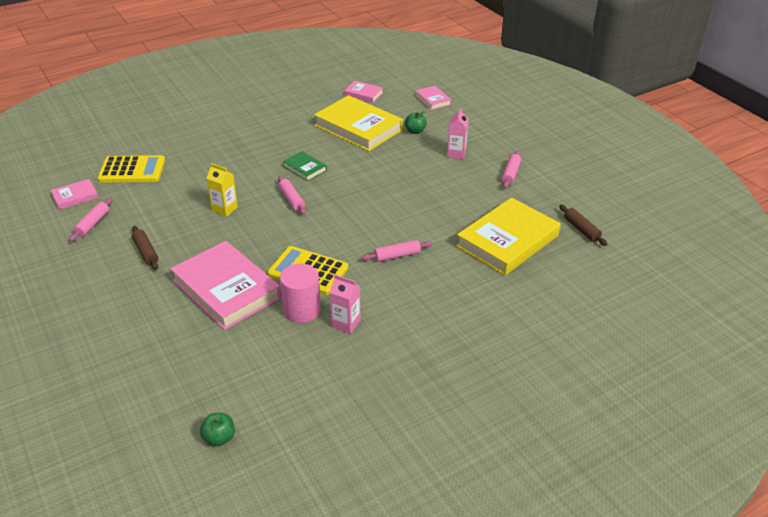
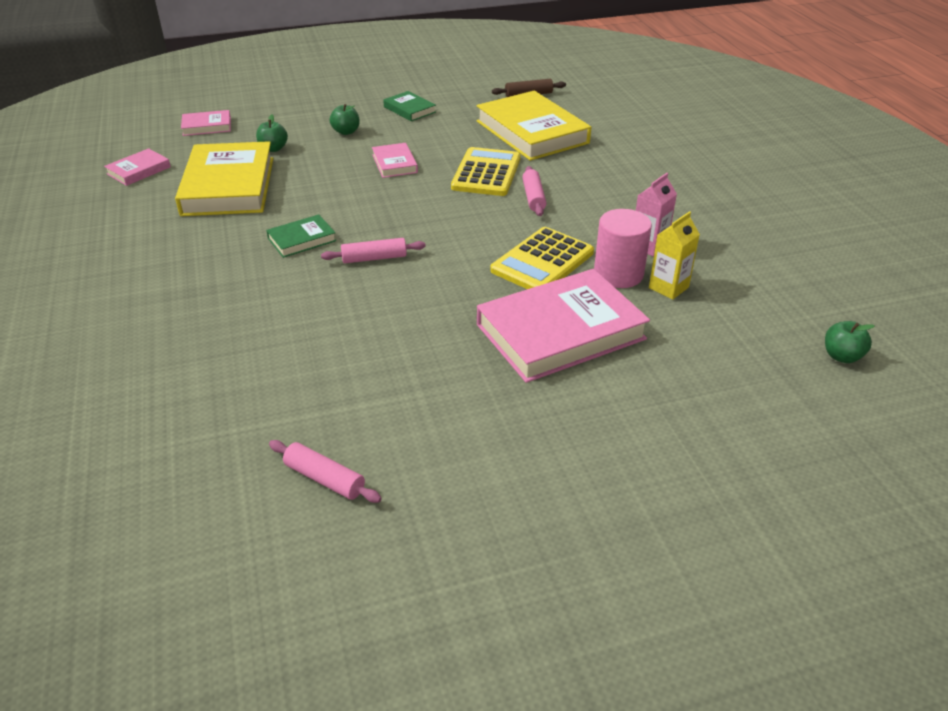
camera: 75 degrees left, 0 degrees up
pink book [51,179,99,210] -> pink book moved to [372,143,418,178]
yellow calculator [98,155,165,183] -> yellow calculator moved to [451,147,521,196]
brown rolling pin [132,226,158,270] -> none
yellow carton [206,163,238,217] -> yellow carton moved to [649,211,700,300]
yellow book [314,95,403,151] -> yellow book turned 60 degrees counterclockwise [175,141,273,216]
pink carton [447,108,469,159] -> green apple [330,104,360,135]
pink rolling pin [502,151,521,188] -> green book [383,91,436,121]

